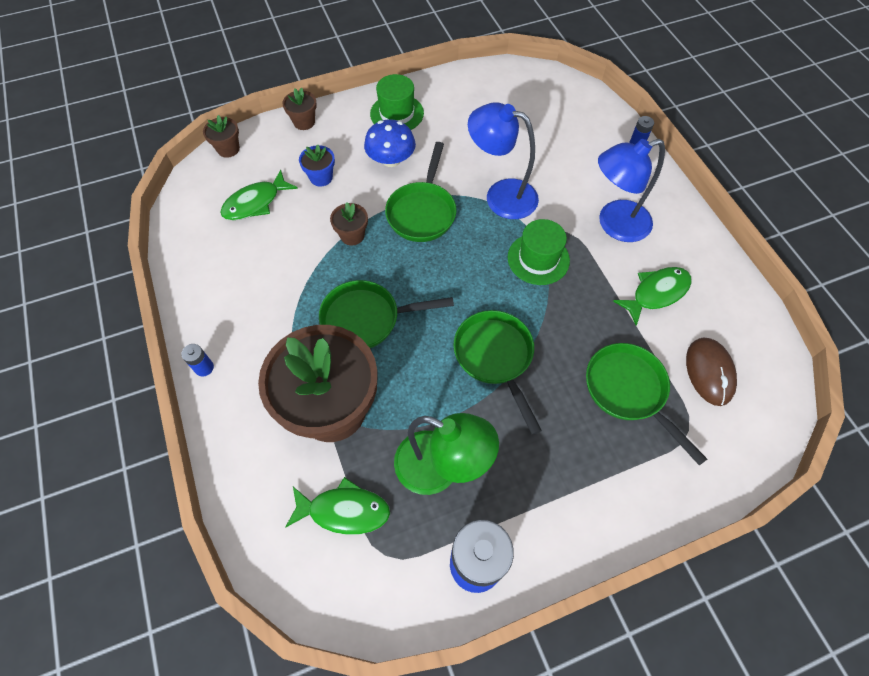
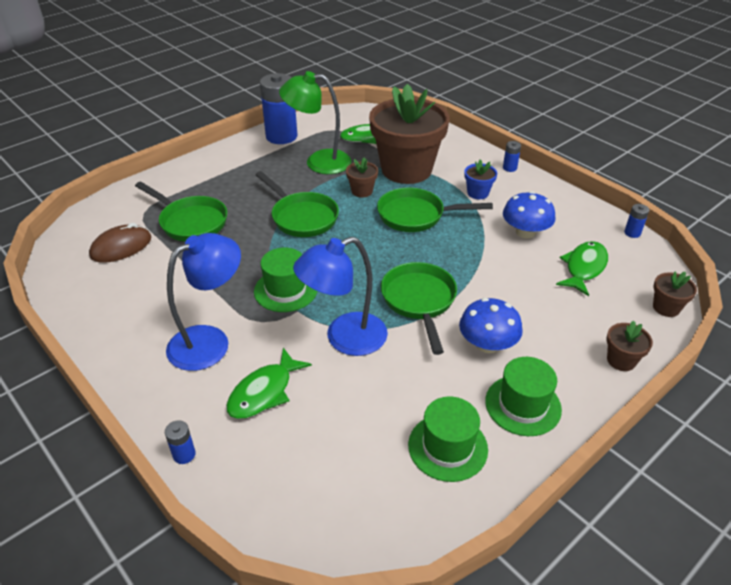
camera: 160 degrees right, 20 degrees down
blue flower pot [299,145,335,187] -> blue flower pot moved to [464,160,497,199]
green pan [319,280,454,348] -> green pan turned 150 degrees counterclockwise [377,188,493,232]
brown flower pot [330,202,368,246] -> brown flower pot moved to [346,157,378,197]
blue lamp [468,102,539,219] -> blue lamp turned 150 degrees clockwise [293,236,388,356]
green fish [613,267,692,326] -> green fish moved to [226,348,312,419]
brown mouse [686,337,737,406] -> brown mouse turned 75 degrees clockwise [89,223,152,263]
none -> green hat [408,397,488,482]
none -> blue mushroom [503,191,556,239]
none -> blue battery [624,204,649,238]

